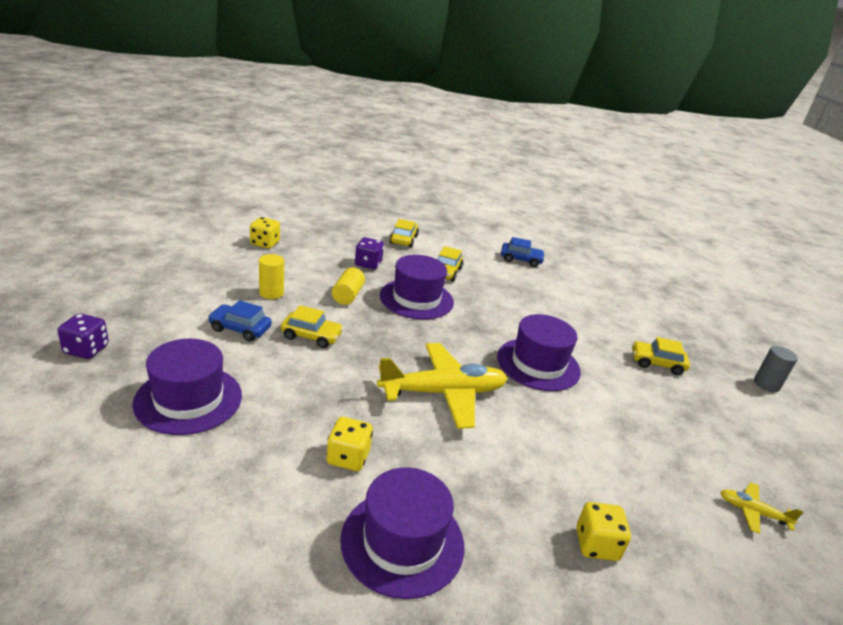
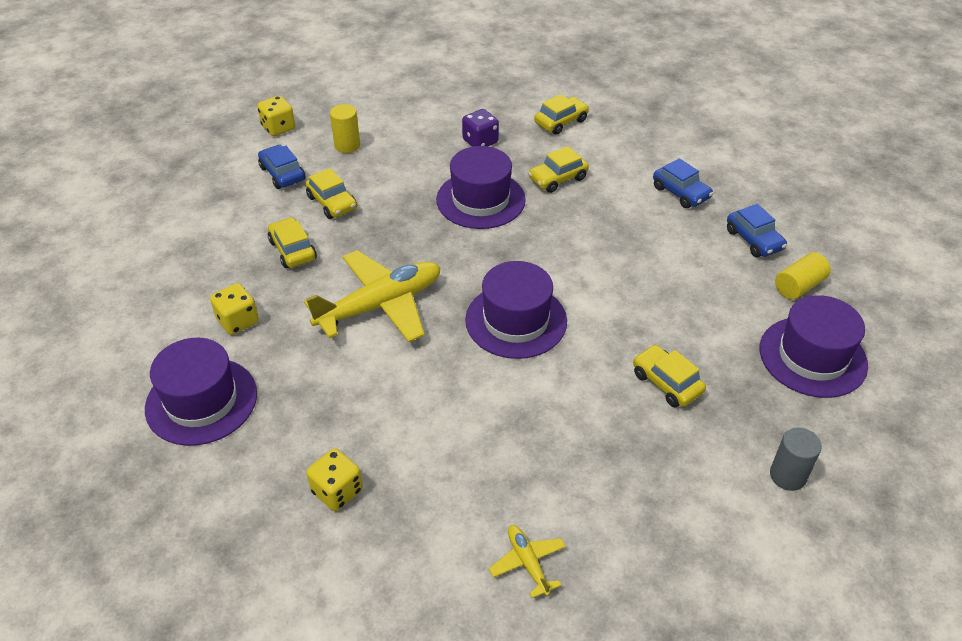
camera: 45 degrees right, 15 degrees up
purple dice [57,313,109,359] -> none
purple hat [132,339,242,435] -> purple hat moved to [760,295,868,398]
yellow dice [250,217,280,249] -> yellow dice moved to [257,96,295,136]
yellow cylinder [332,267,365,305] -> yellow cylinder moved to [775,252,831,300]
yellow plane [377,343,507,429] -> yellow plane turned 60 degrees counterclockwise [304,250,441,342]
none -> yellow car [268,217,317,268]
none -> blue car [727,204,787,257]

